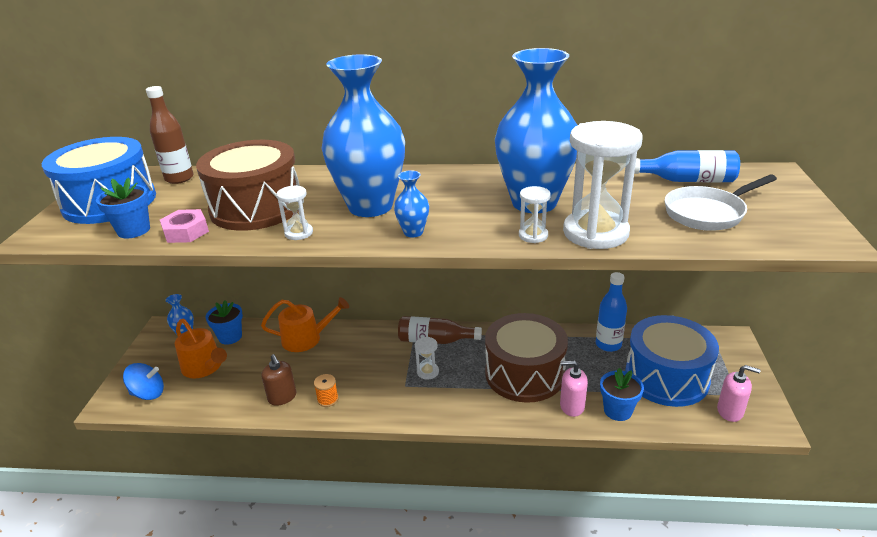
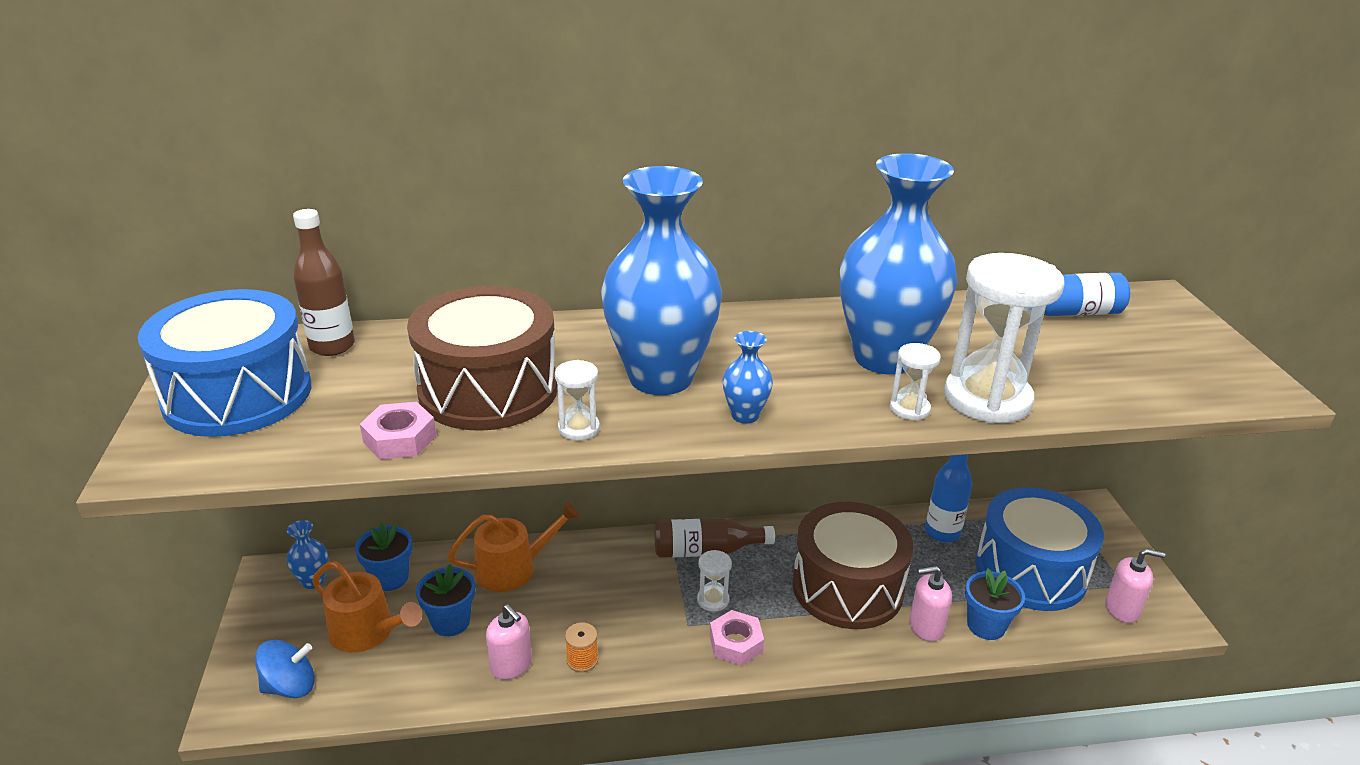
camera: 15 degrees left, 0 degrees up
blue flower pot [96,177,150,239] -> blue flower pot moved to [416,564,475,636]
brown soap dispenser [261,354,296,406] -> pink soap dispenser [486,604,532,680]
white pan [665,175,777,231] -> none
none -> pink nut [710,610,764,666]

